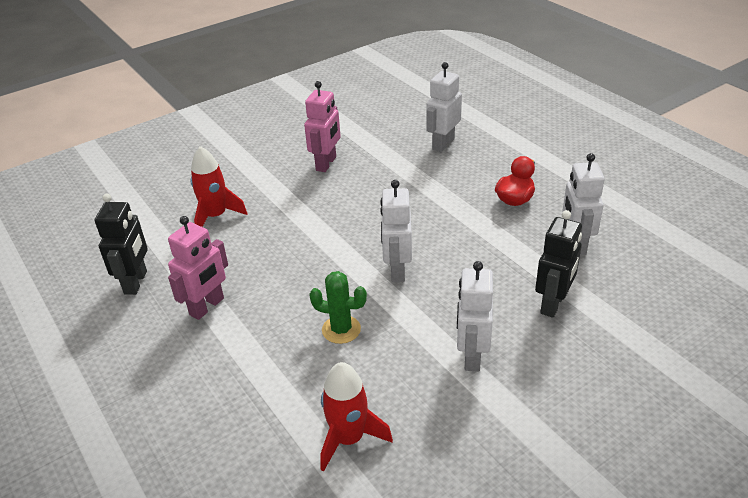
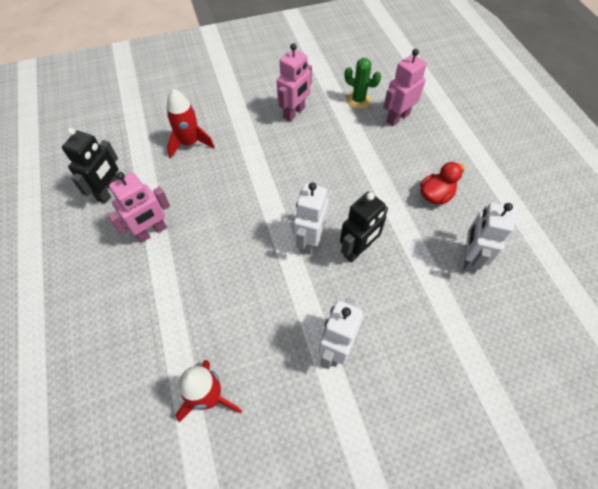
camera: 15 degrees right, 20 degrees up
green cactus [309,271,367,344] -> green cactus moved to [345,58,381,109]
white robot [426,62,462,152] -> pink robot [384,49,427,126]
black robot [535,210,582,318] -> black robot moved to [340,192,388,263]

